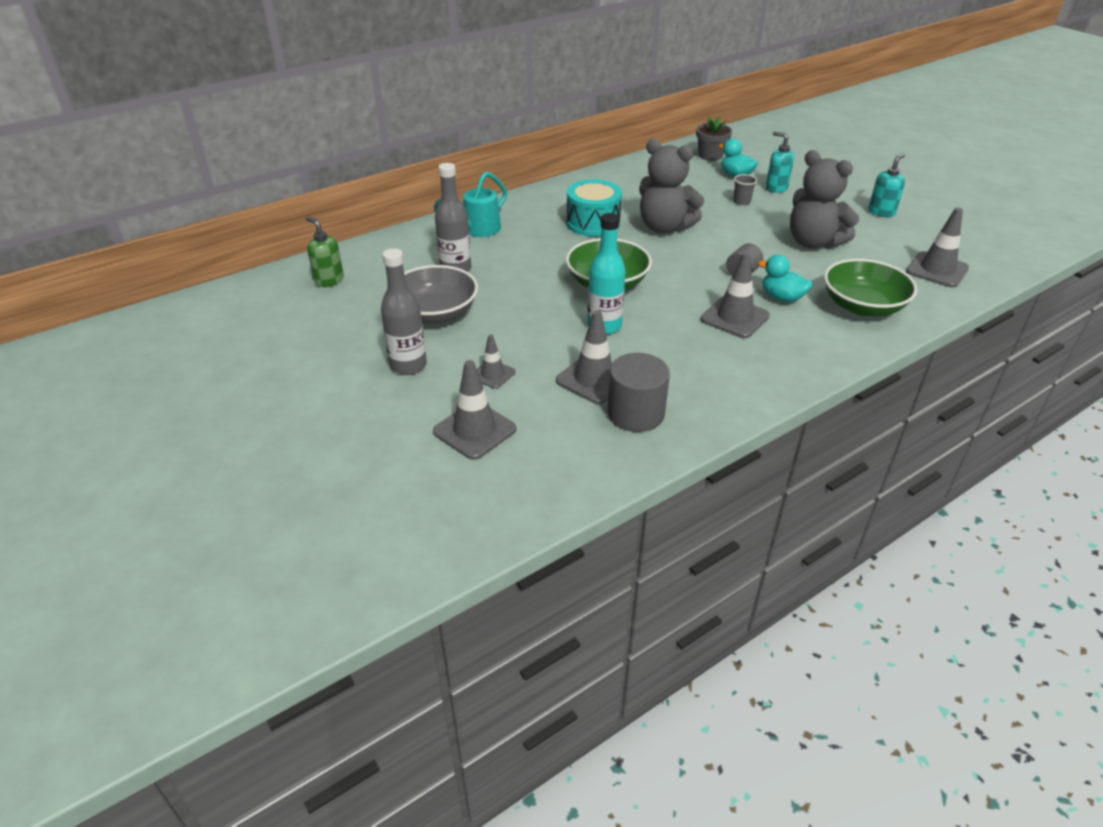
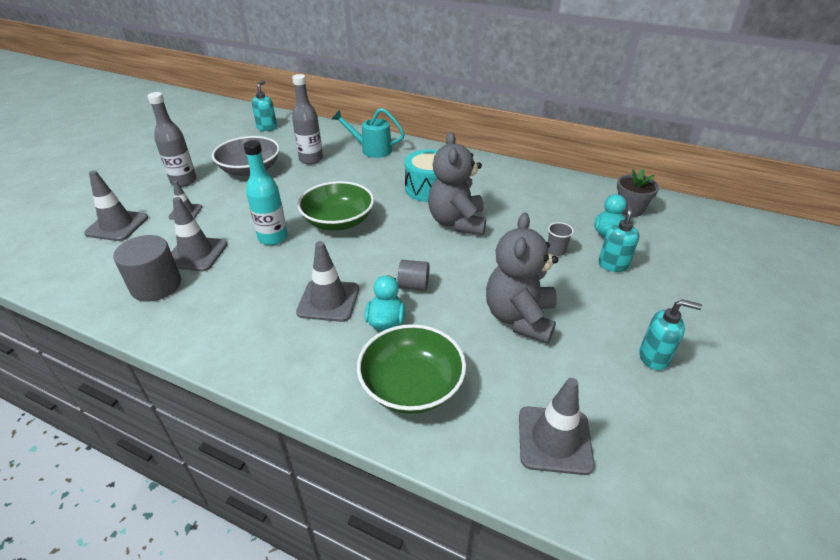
camera: 60 degrees right, 0 degrees up
green soap dispenser [306,216,344,287] -> turquoise soap dispenser [252,80,277,131]

